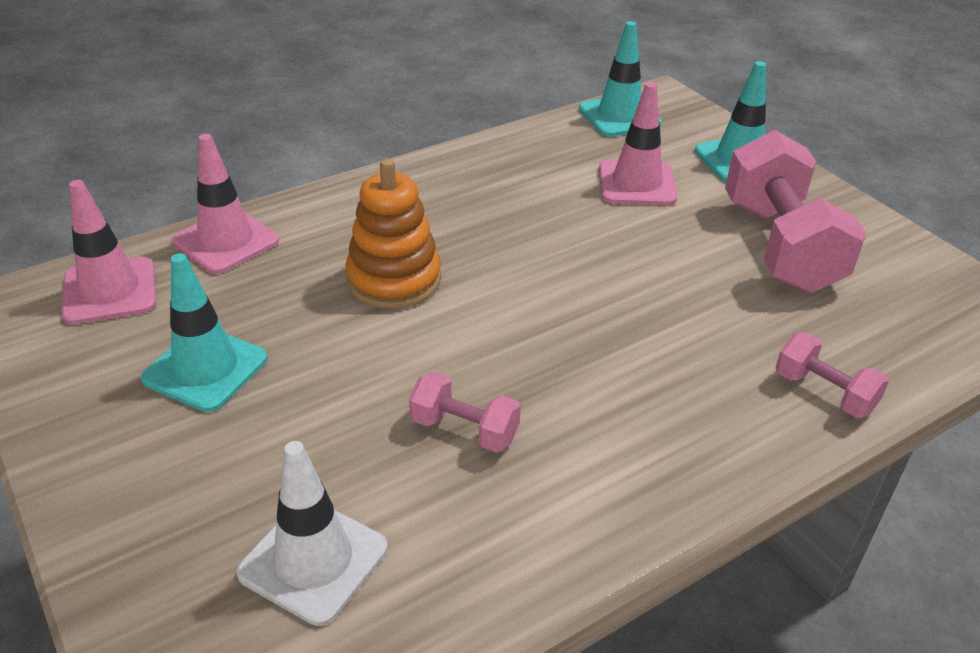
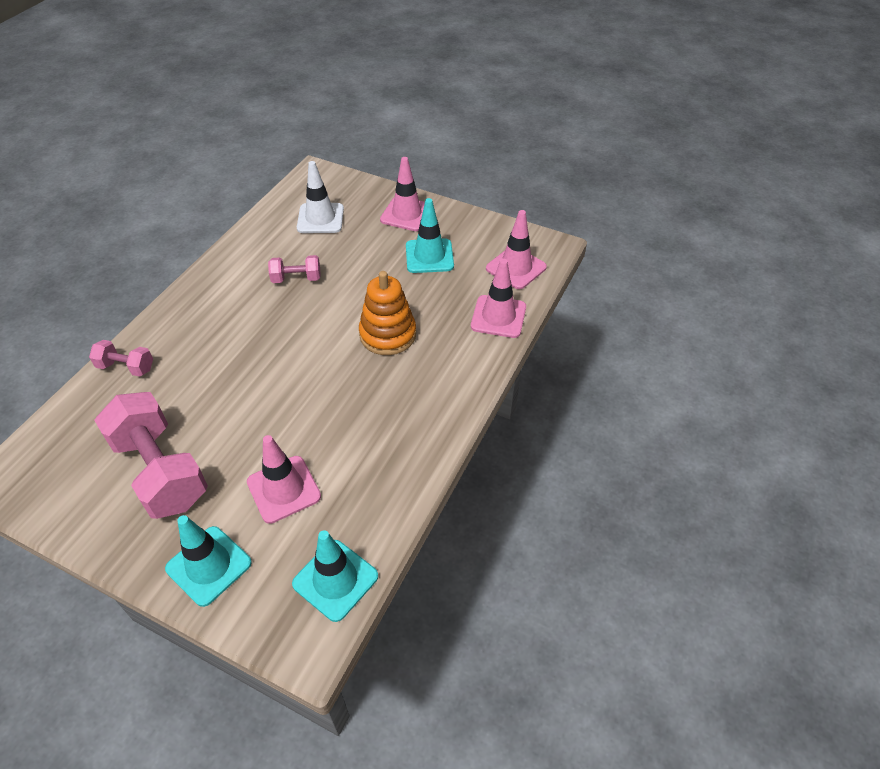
camera: 150 degrees right, 10 degrees up
none -> pink traffic cone [380,157,425,231]

